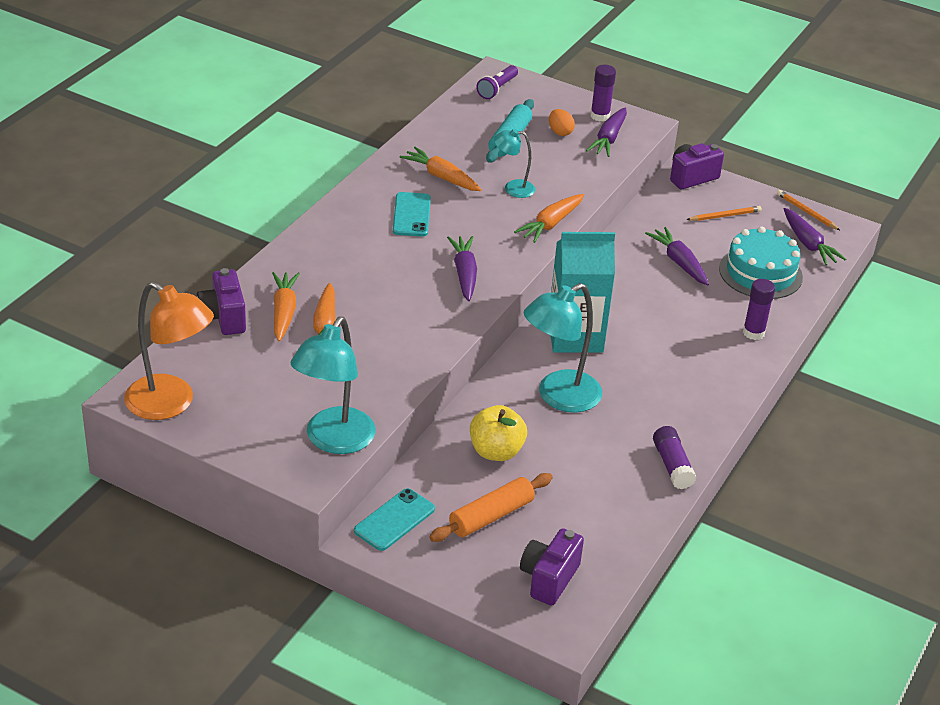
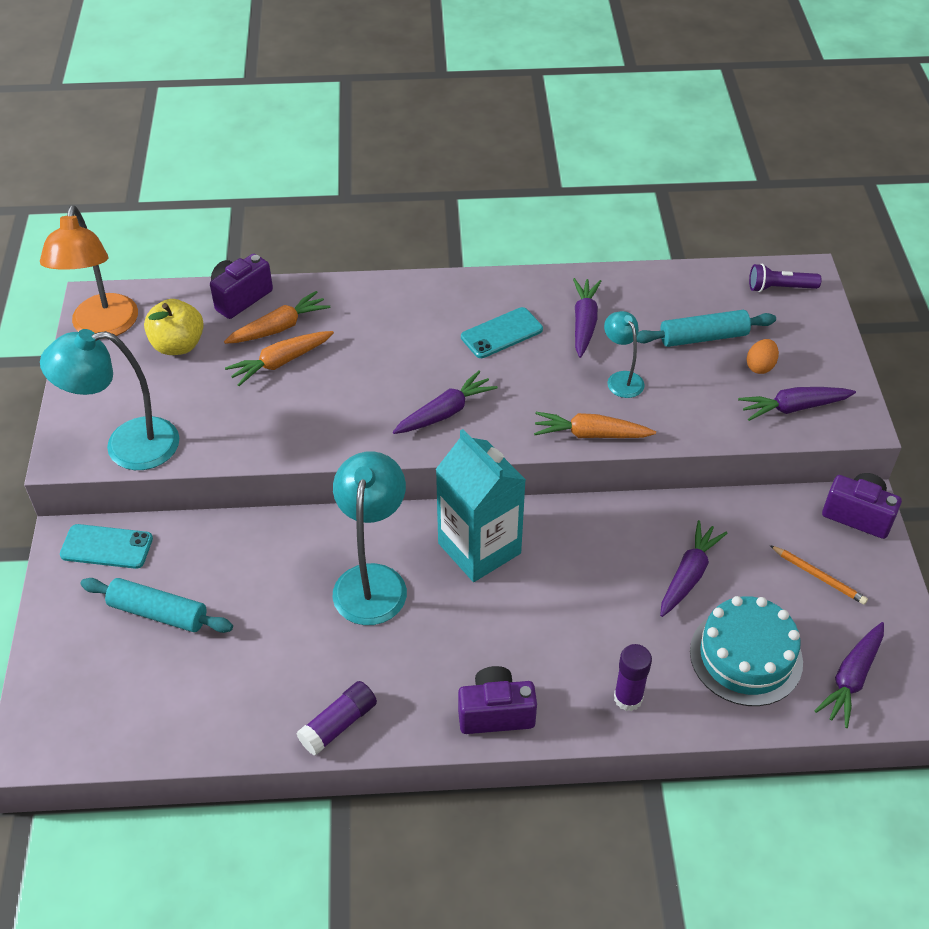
camera: 60 degrees right, 10 degrees up
orange carrot [399,147,481,191] -> purple carrot [573,278,601,358]
orange rolling pin [429,473,553,542] -> turquoise rolling pin [80,578,233,633]
yellow apple [470,405,527,461] -> yellow apple moved to [144,299,204,355]
purple camera [520,528,584,606] -> purple camera moved to [458,666,537,734]
turquoise lamp [524,283,602,413] -> turquoise lamp turned 75 degrees clockwise [333,451,407,625]
purple glue stick [590,65,616,122] -> none
orange pencil [777,190,840,230] -> none

